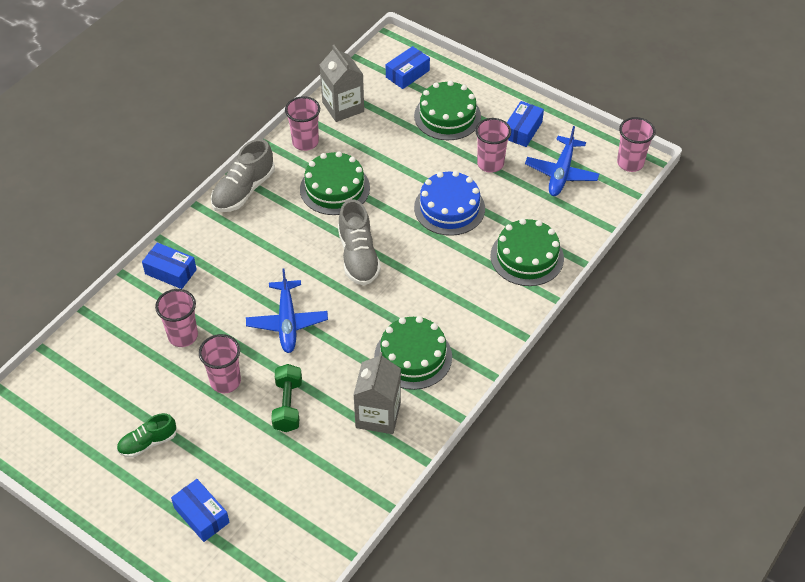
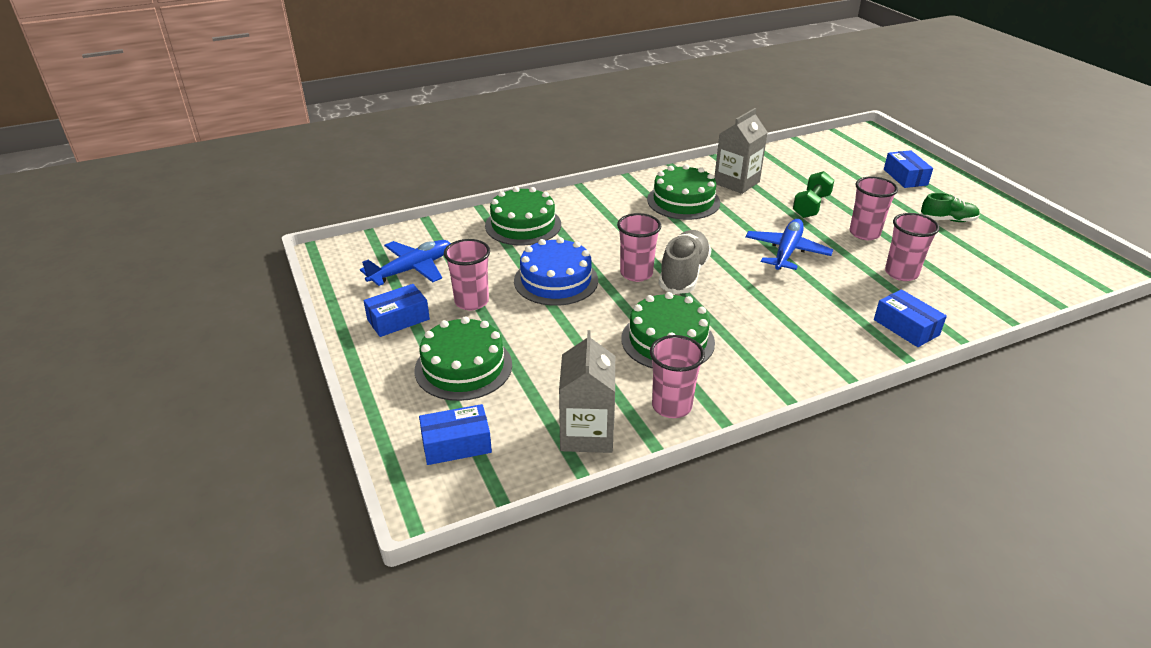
camera: 150 degrees left, 15 degrees down
grey shoe [211,139,275,212] -> none
pink cup [617,117,655,172] -> pink cup moved to [617,213,661,282]

